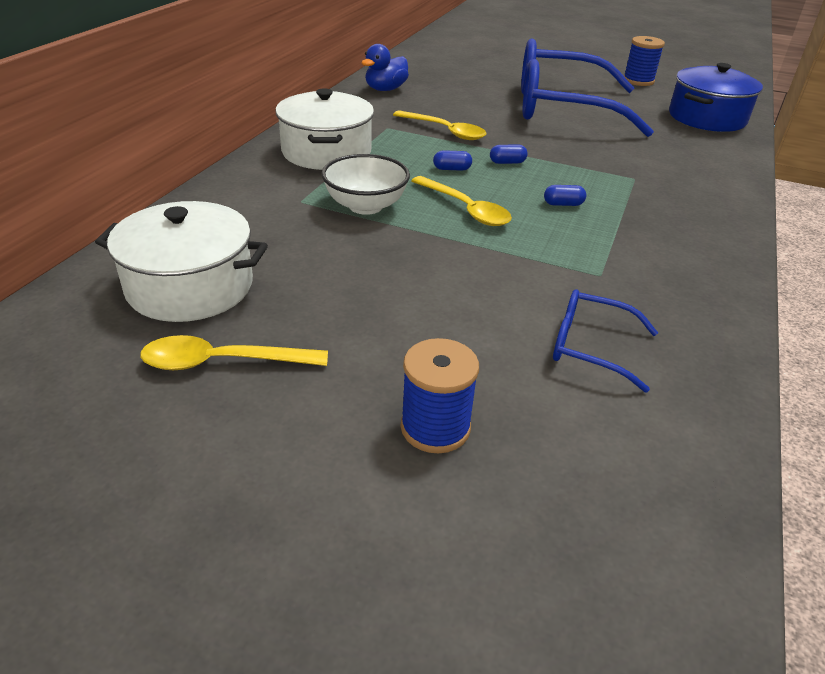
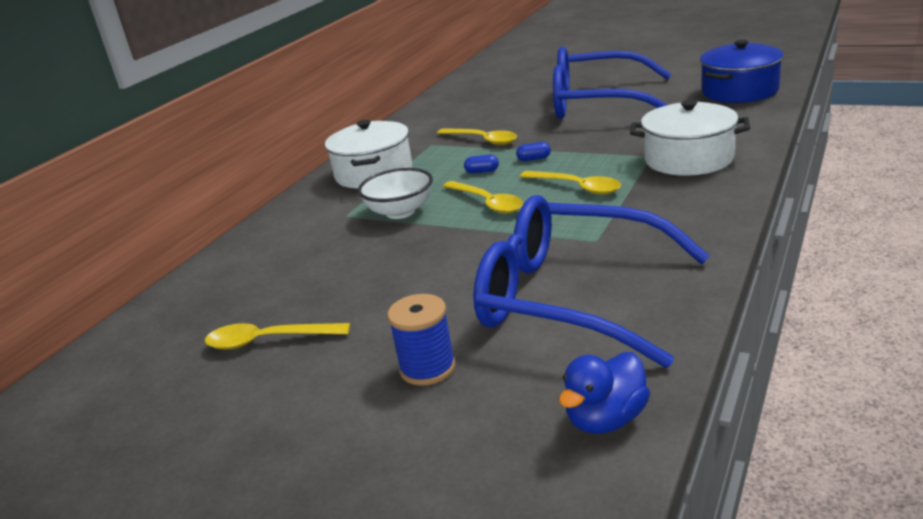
camera: 10 degrees right, 10 degrees down
white pot [95,201,268,322] -> white pot moved to [630,100,750,176]
blue duck [362,44,409,91] -> blue duck moved to [559,352,650,434]
blue capsule [544,185,586,206] -> yellow spoon [520,171,621,195]
blue glasses [553,289,658,392] -> blue glasses [473,195,710,368], size x2.28
blue spool [624,36,665,86] -> none

